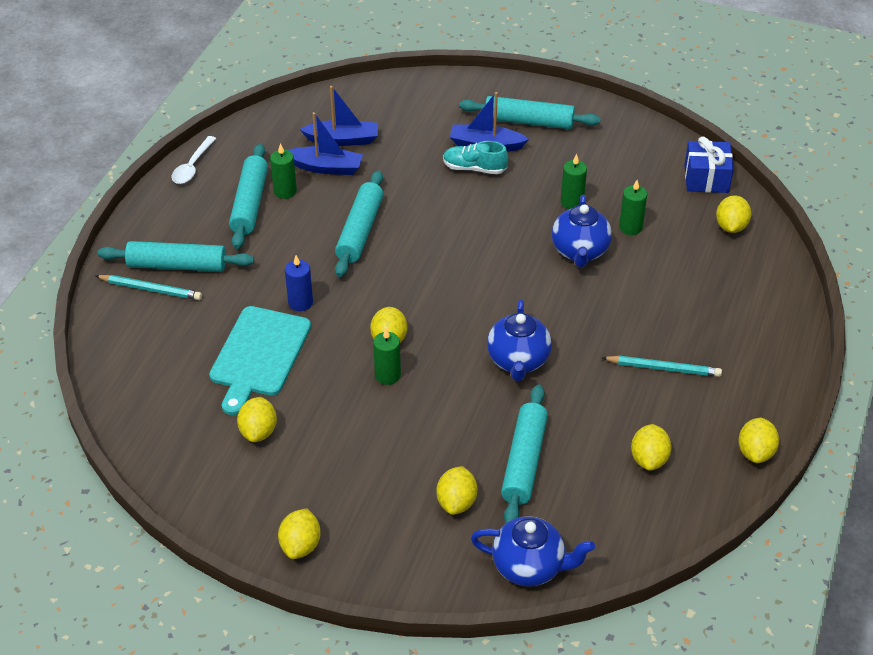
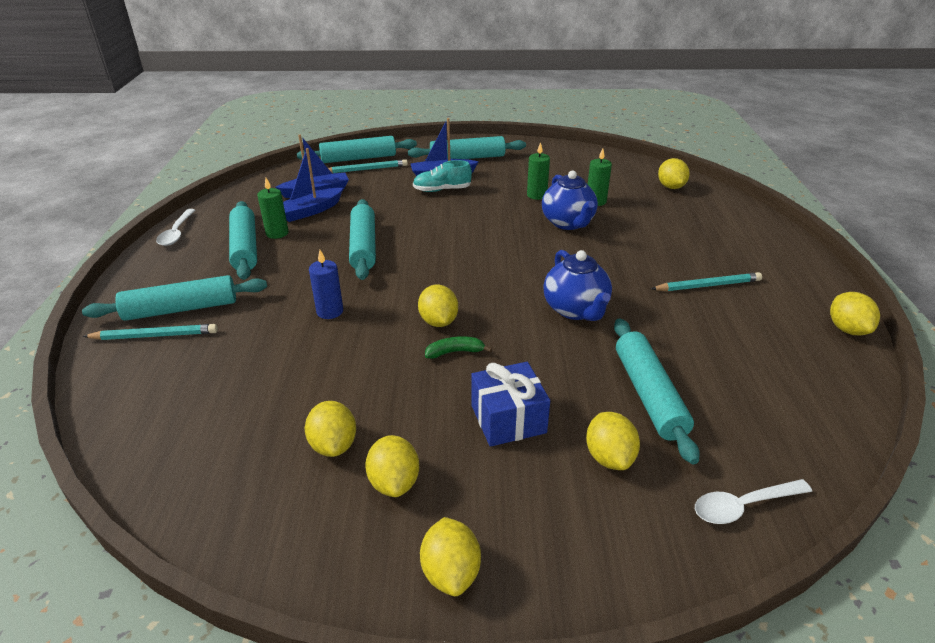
camera: 20 degrees left, 10 degrees down
turquoise cutting board [209,306,311,415] -> none
blue boat [288,112,363,175] -> blue boat turned 150 degrees clockwise [283,148,343,222]
green candle [373,328,401,385] -> green banana [425,336,492,359]
blue teapot [471,516,595,587] -> white spoon [695,479,812,524]
yellow lemon [631,424,672,471] -> yellow lemon moved to [365,435,419,497]
blue gift [684,137,734,193] -> blue gift moved to [471,362,550,447]
none -> turquoise rolling pin [297,136,417,163]
none -> turquoise pencil [328,159,408,173]

